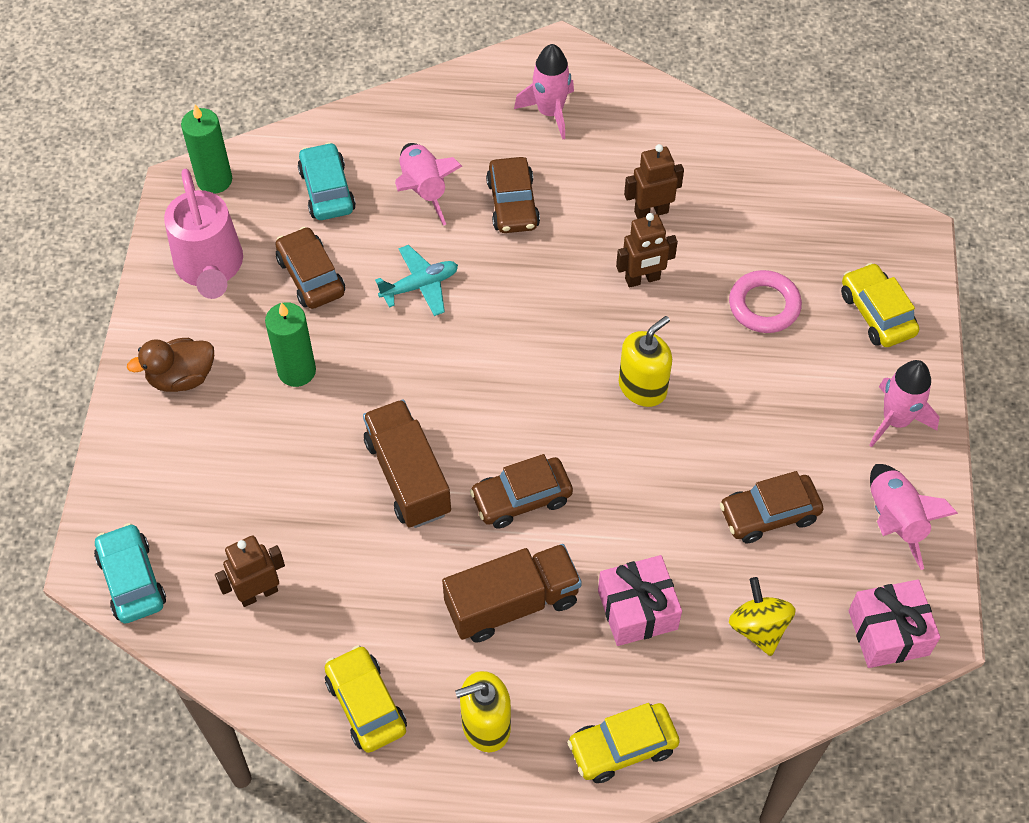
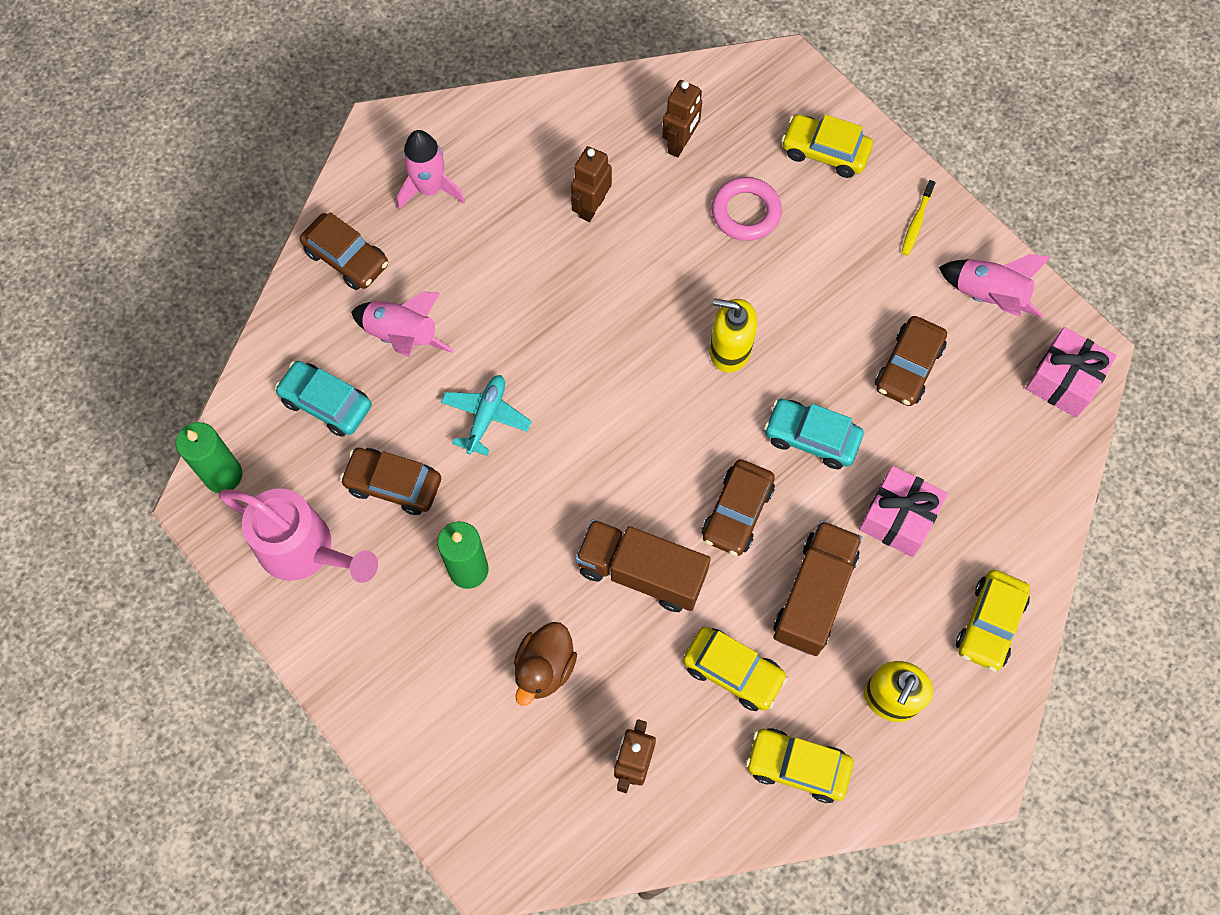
camera: 45 degrees left, 10 degrees up
turquoise car [94,523,166,623] -> turquoise car moved to [764,399,864,469]
brown duck [127,338,214,392] -> brown duck moved to [514,622,577,706]
brown car [486,157,540,233] -> brown car moved to [300,212,388,290]
brown robot [616,213,678,288] -> brown robot moved to [662,80,702,158]
yellow soap dispenser [619,316,672,407] -> yellow soap dispenser turned 75 degrees counterclockwise [709,298,757,373]
yellow spinning top [729,577,795,656] -> none
pink rocket [869,360,940,447] -> yellow toothbrush [901,180,936,256]
none -> yellow car [683,626,788,711]

